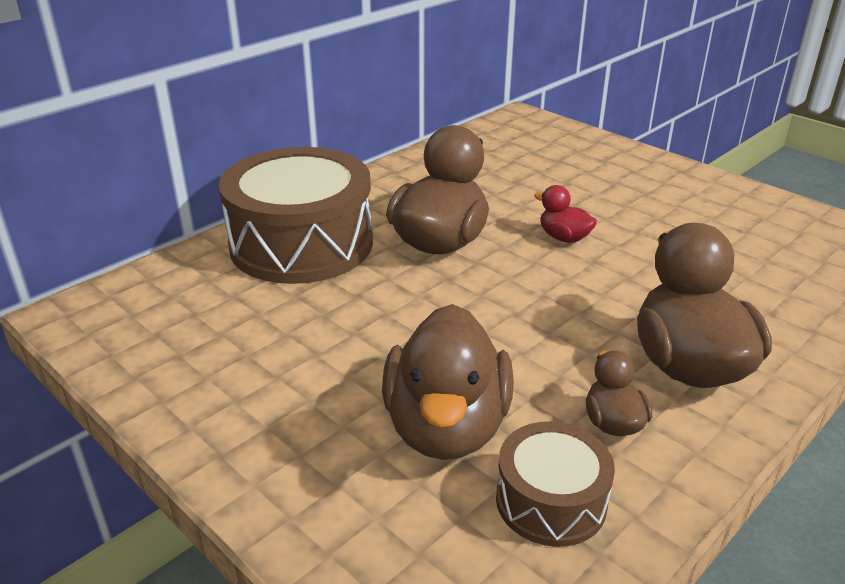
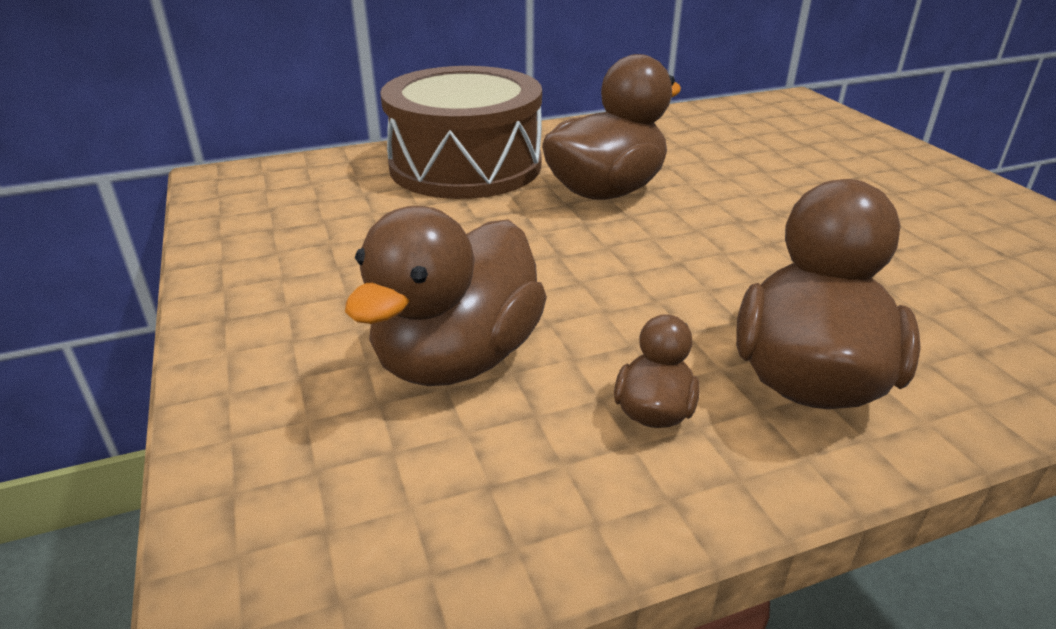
camera: 25 degrees right, 0 degrees up
brown drum [496,421,615,547] -> none
red duck [534,185,597,243] -> none

